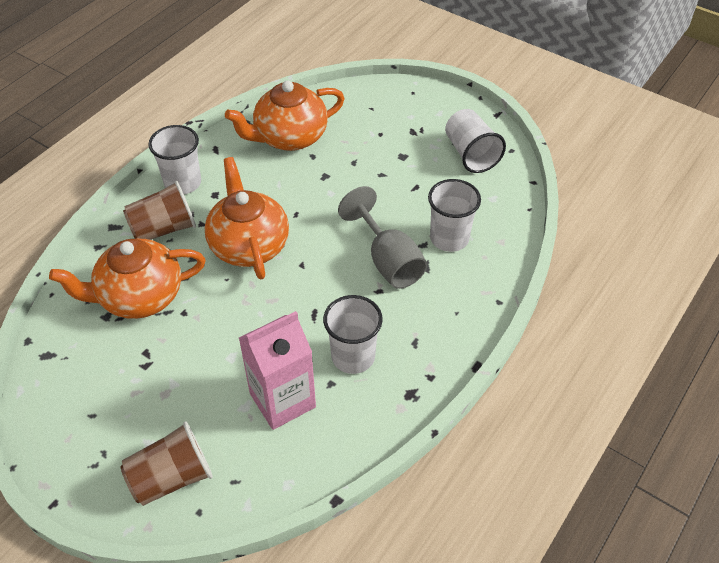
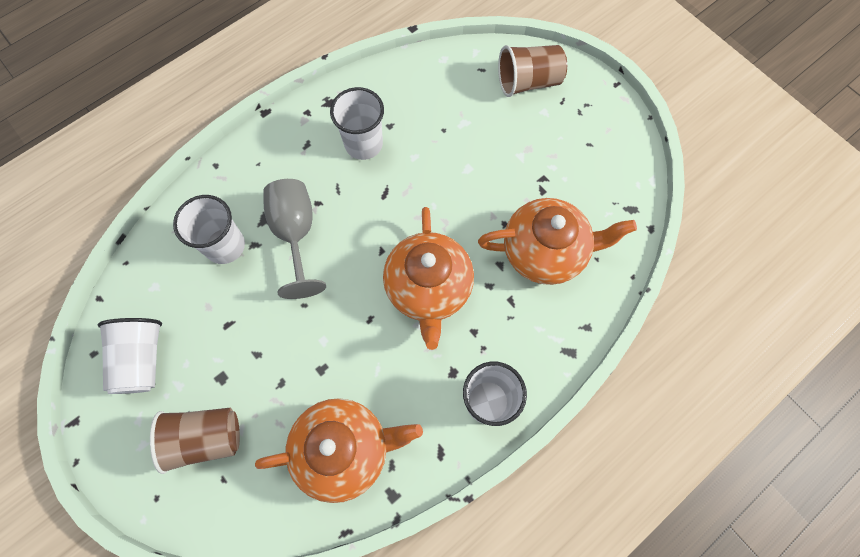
camera: 165 degrees left, 20 degrees up
brown cup [123,181,196,240] -> brown cup moved to [150,408,240,474]
pink carton [239,311,316,430] -> none

